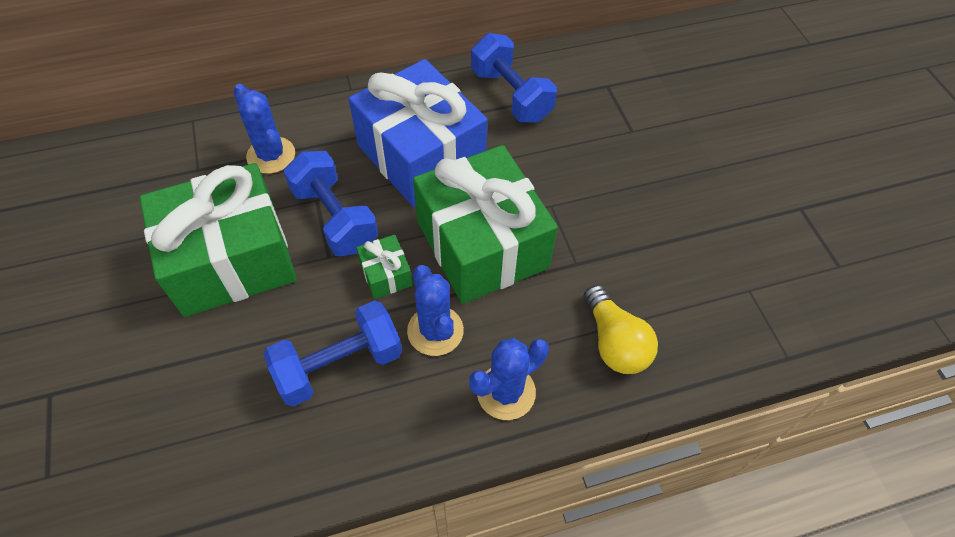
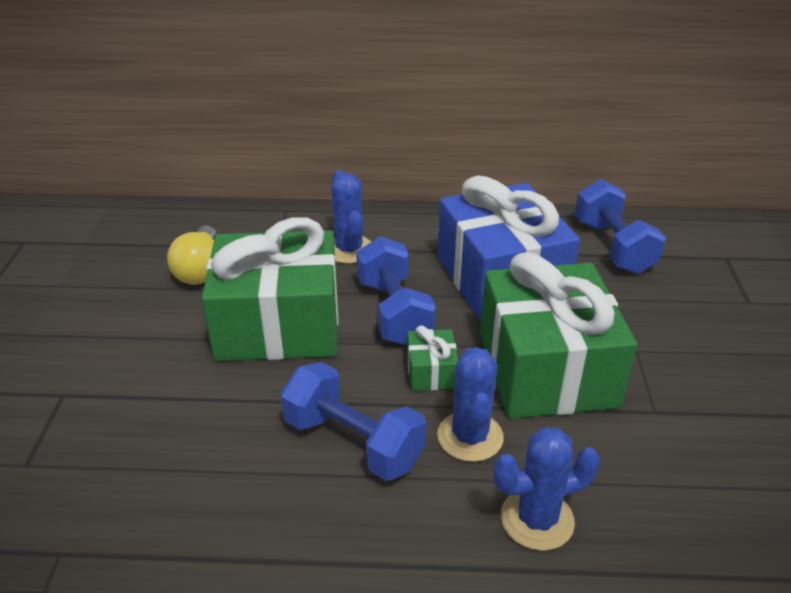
camera: 20 degrees right, 20 degrees down
blue dumbbell [264,300,402,407] -> blue dumbbell turned 45 degrees clockwise [280,362,426,481]
yellow light bulb [584,285,658,374] -> yellow light bulb moved to [167,225,217,285]

